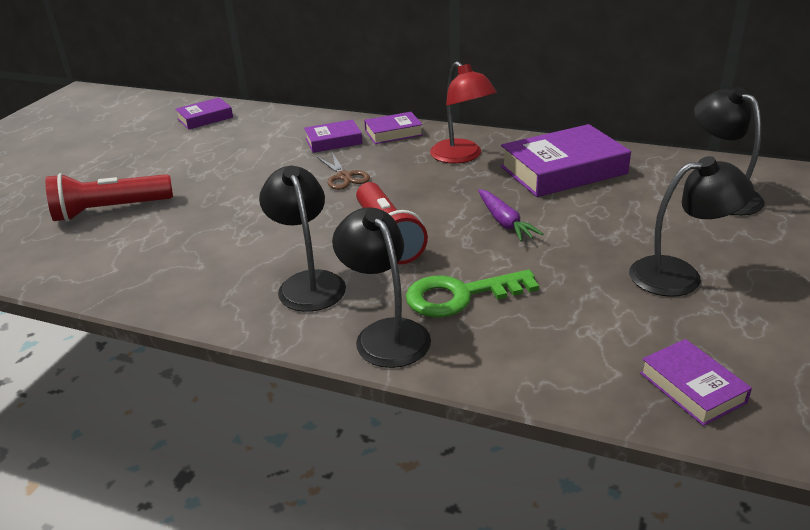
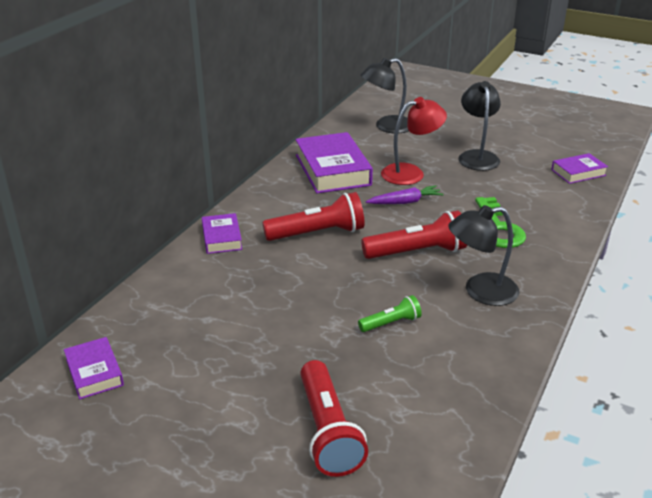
camera: 85 degrees left, 0 degrees up
purple book [304,119,363,153] -> none
brown scissors [317,153,370,190] -> none
black lamp [332,207,431,368] -> none
red lamp [430,61,497,164] -> red lamp moved to [381,97,447,185]
none -> red flashlight [262,192,364,241]
none -> green flashlight [358,295,422,332]

